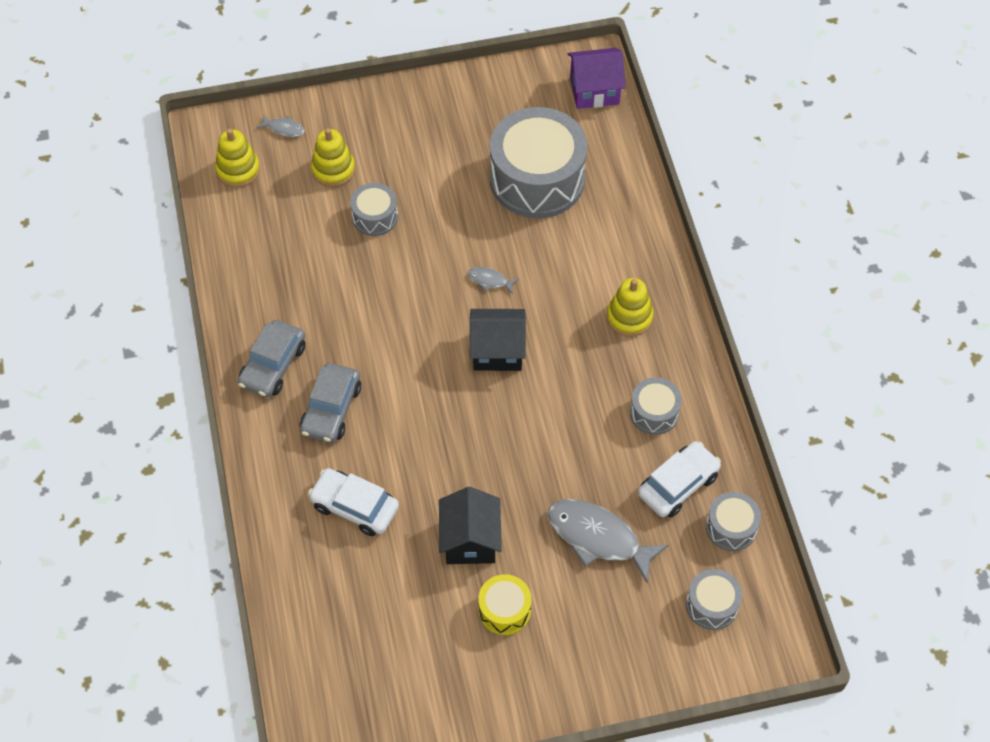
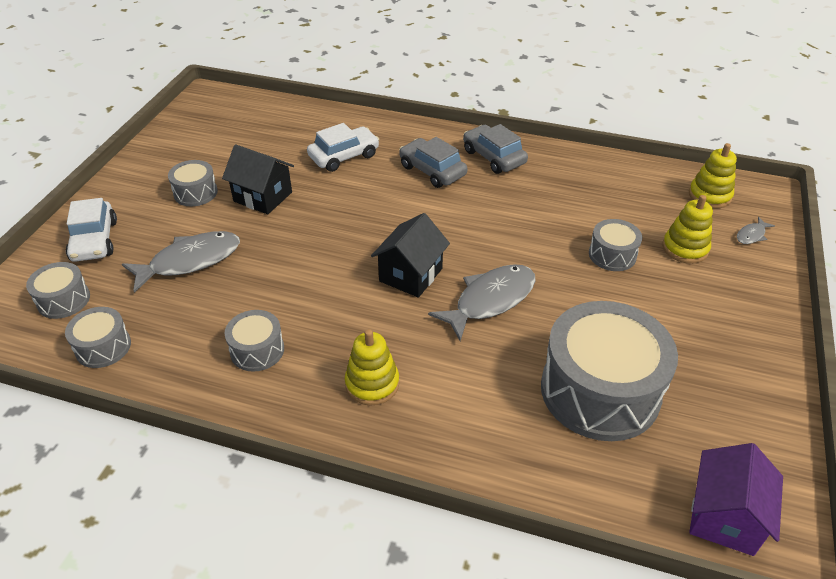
camera: 120 degrees right, 15 degrees down
grey fish [468,267,519,293] -> grey fish [428,264,535,341], size x2.22
yellow drum [478,574,531,635] -> grey drum [168,160,218,207]
white car [638,441,721,518] -> white car moved to [66,198,117,262]

